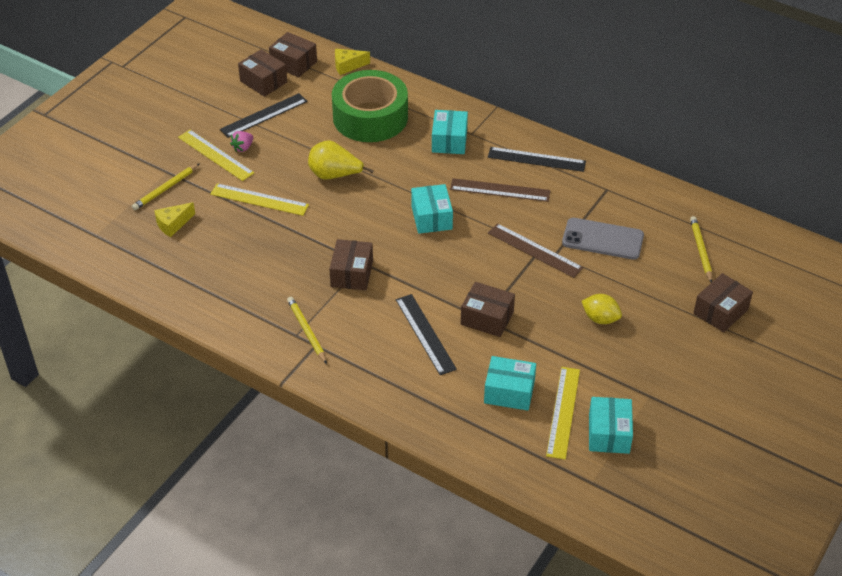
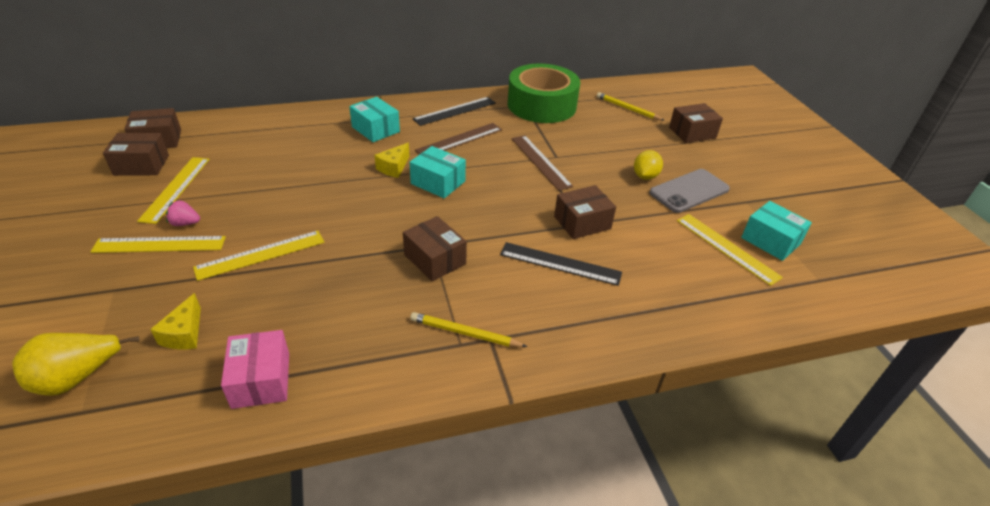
camera: 50 degrees left, 5 degrees down
yellow pencil [132,163,200,210] -> none
black ruler [220,93,308,138] -> yellow ruler [137,157,209,224]
pink strawberry [230,131,253,152] -> pink strawberry turned 105 degrees clockwise [166,200,200,226]
yellow pear [308,140,374,180] -> yellow pear moved to [12,333,139,396]
green tape [332,70,408,142] -> green tape moved to [508,64,580,123]
yellow cheese [335,49,370,75] -> yellow cheese moved to [375,143,409,178]
turquoise box [484,356,536,411] -> none
brown ruler [488,223,583,278] -> brown ruler turned 75 degrees clockwise [511,135,573,191]
grey phone [562,218,644,260] -> grey phone moved to [649,169,730,213]
yellow lemon [582,294,622,324] -> yellow lemon turned 45 degrees counterclockwise [634,150,663,180]
brown box [694,273,753,332] -> brown box turned 75 degrees clockwise [669,103,723,143]
none -> pink box [221,330,289,409]

